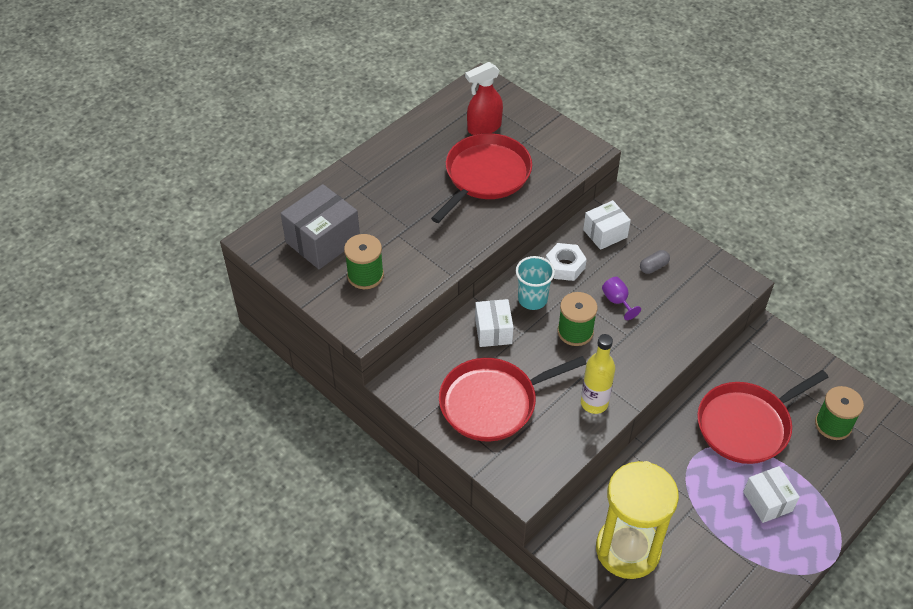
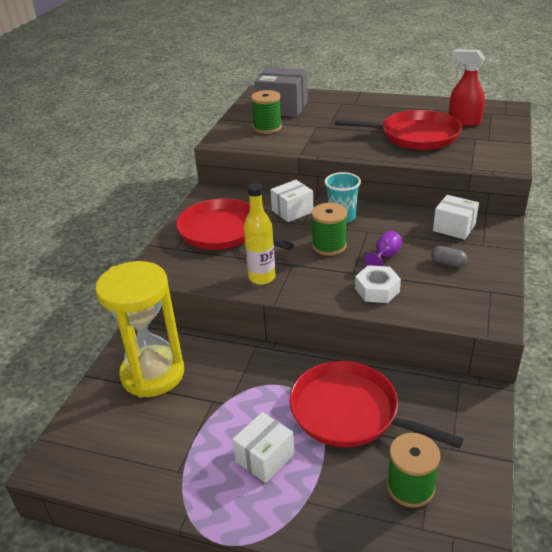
camera: 65 degrees right, 15 degrees down
white nut [546,243,587,281] -> white nut moved to [355,265,401,303]

